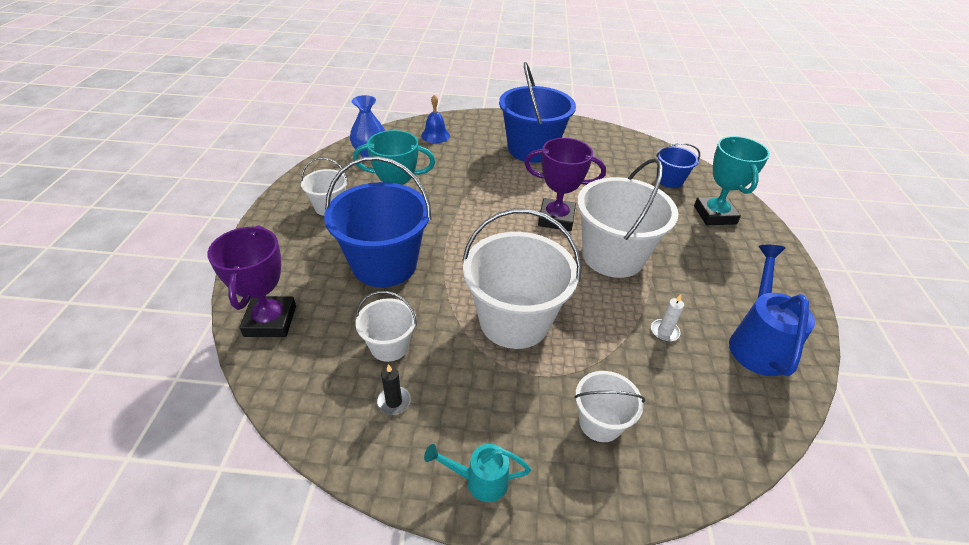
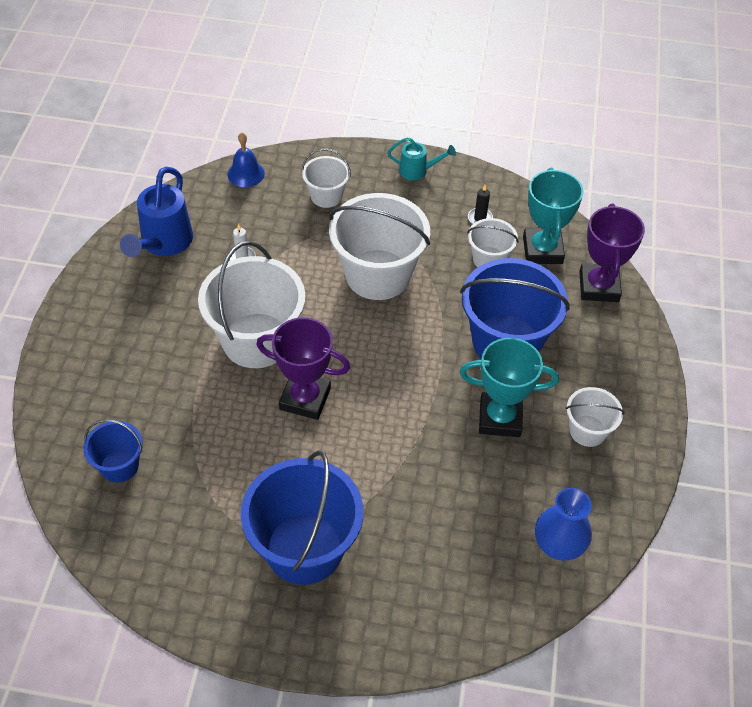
camera: 175 degrees left, 10 degrees up
blue bell [421,95,450,143] -> blue bell moved to [227,133,265,187]
turquoise trophy [694,136,770,225] -> turquoise trophy moved to [523,168,583,264]

